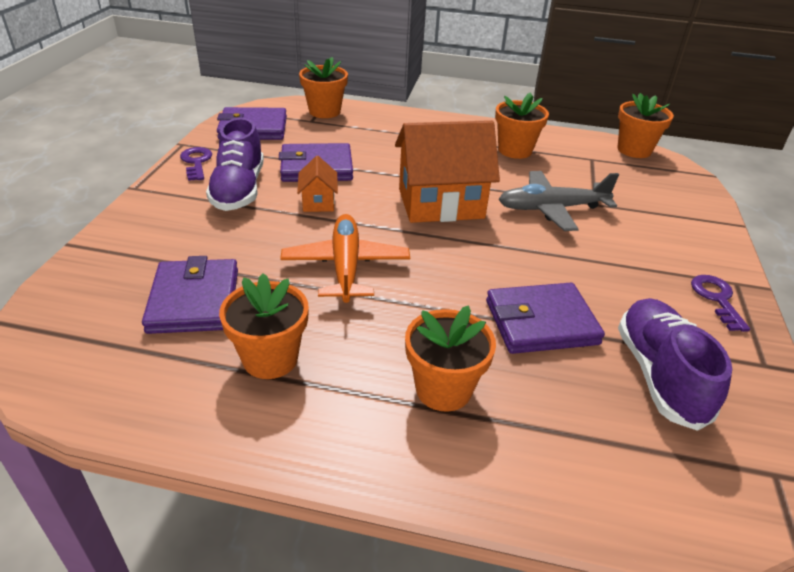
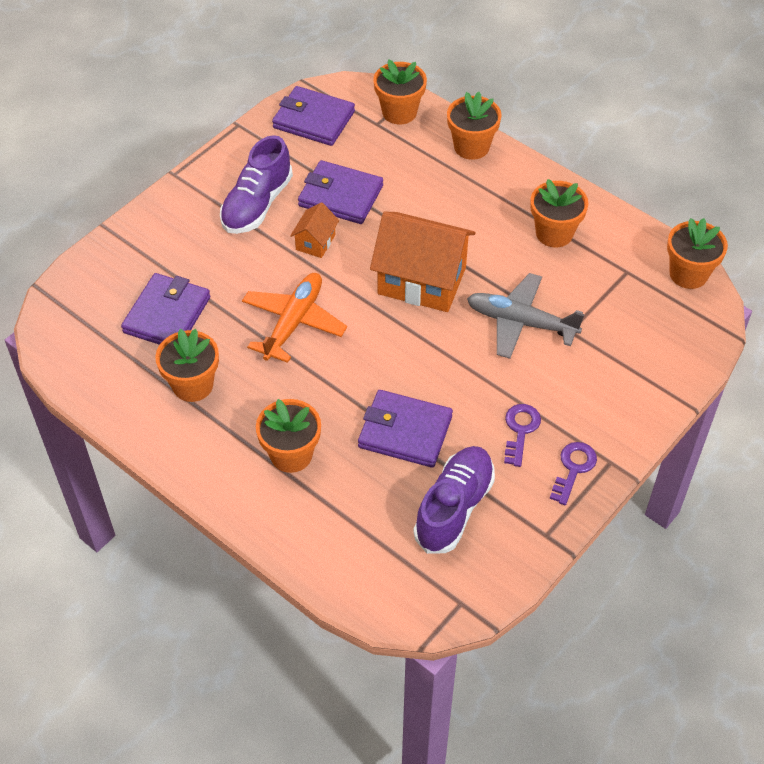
camera: 30 degrees right, 15 degrees up
purple key [180,147,212,181] -> purple key moved to [504,404,541,467]
none -> orange flower pot [447,92,502,160]

